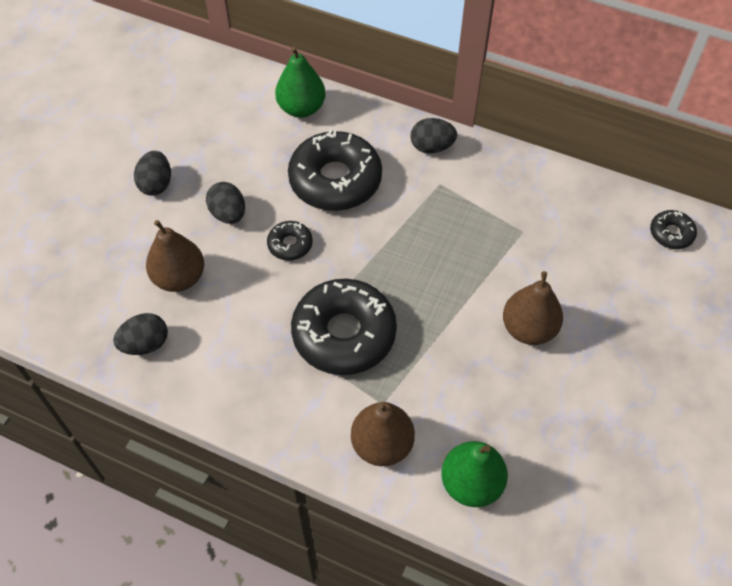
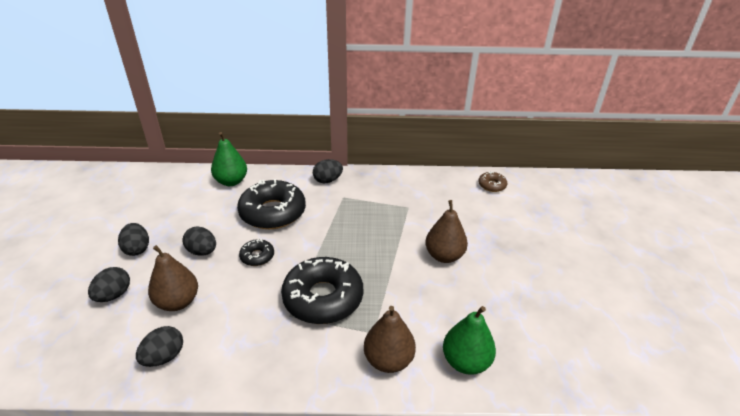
camera: 25 degrees left, 20 degrees down
black donut [650,210,697,249] -> brown donut [478,171,507,192]
none -> black egg [88,267,130,302]

